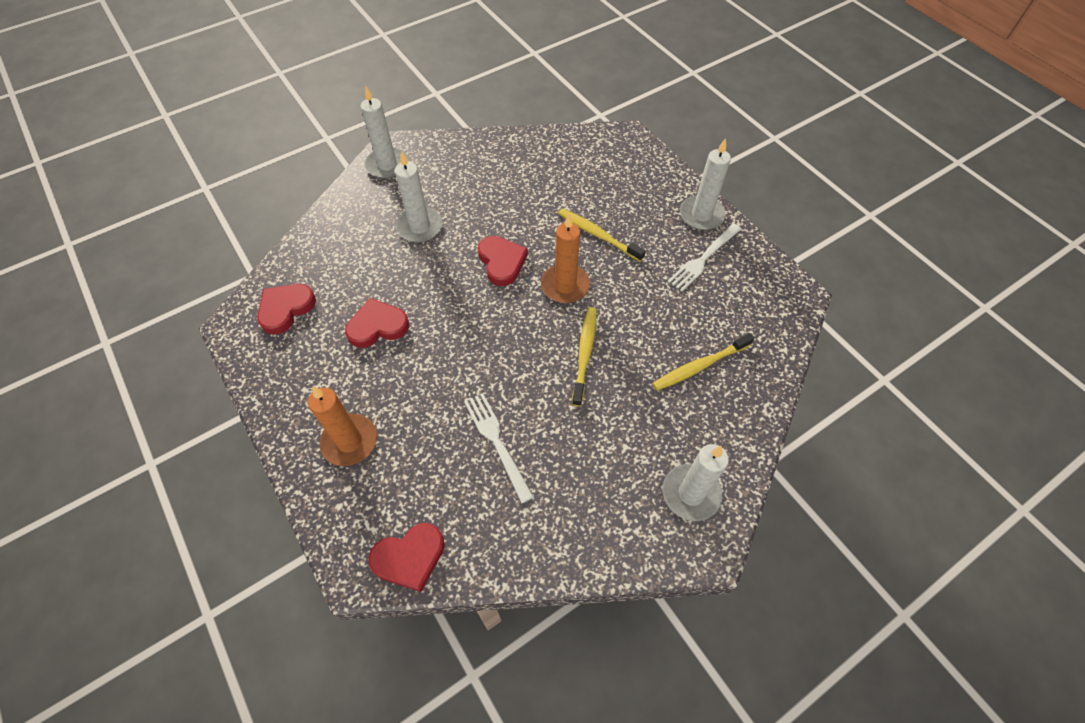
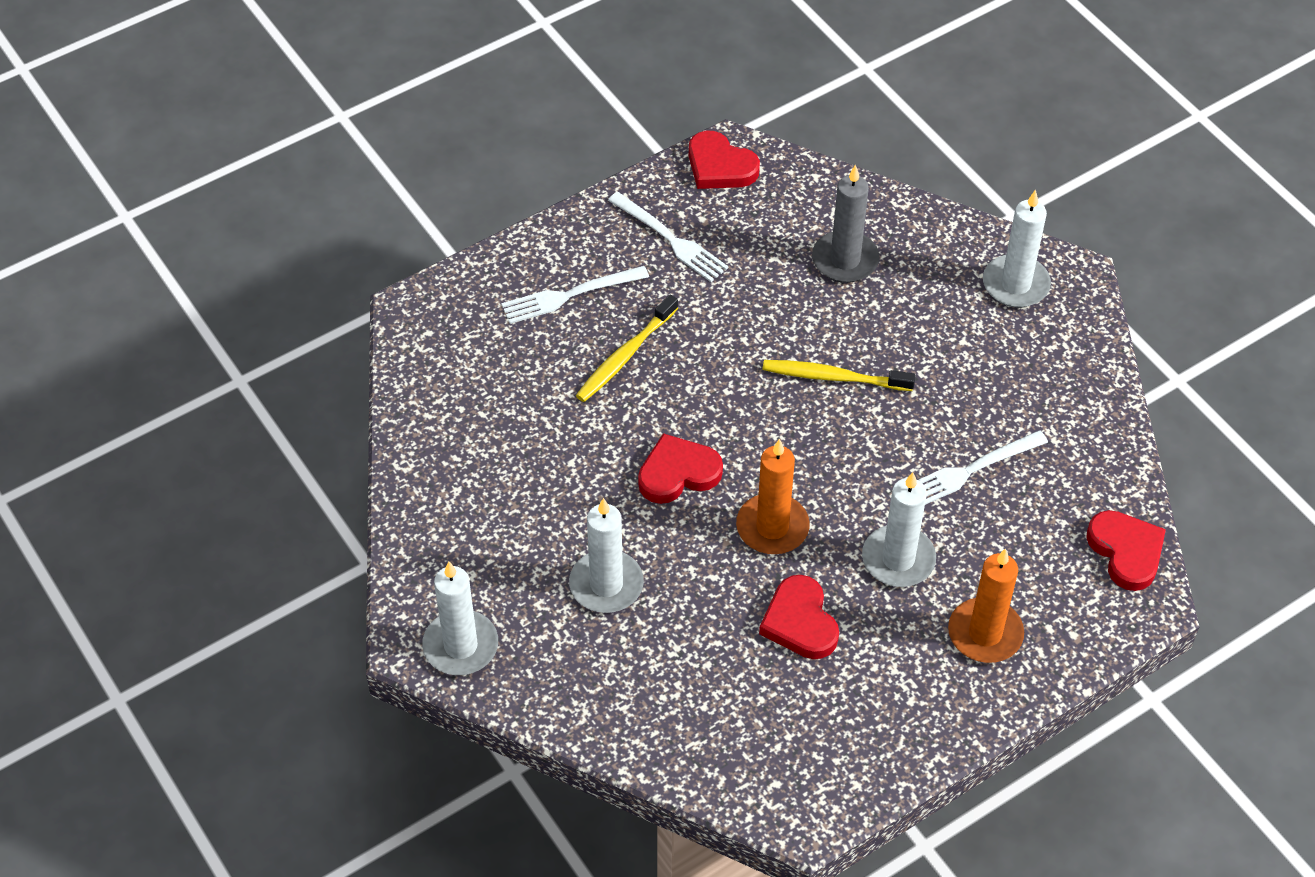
camera: 90 degrees left, 5 degrees down
red heart [257,284,316,335] -> red heart moved to [689,130,760,189]
orange candle [541,214,590,303] -> orange candle moved to [736,439,810,554]
yellow toothbrush [652,333,754,391] -> grey candle [812,164,879,283]
white candle [680,138,731,230] -> white candle moved to [862,472,936,587]
none -> white fork [501,266,649,324]

